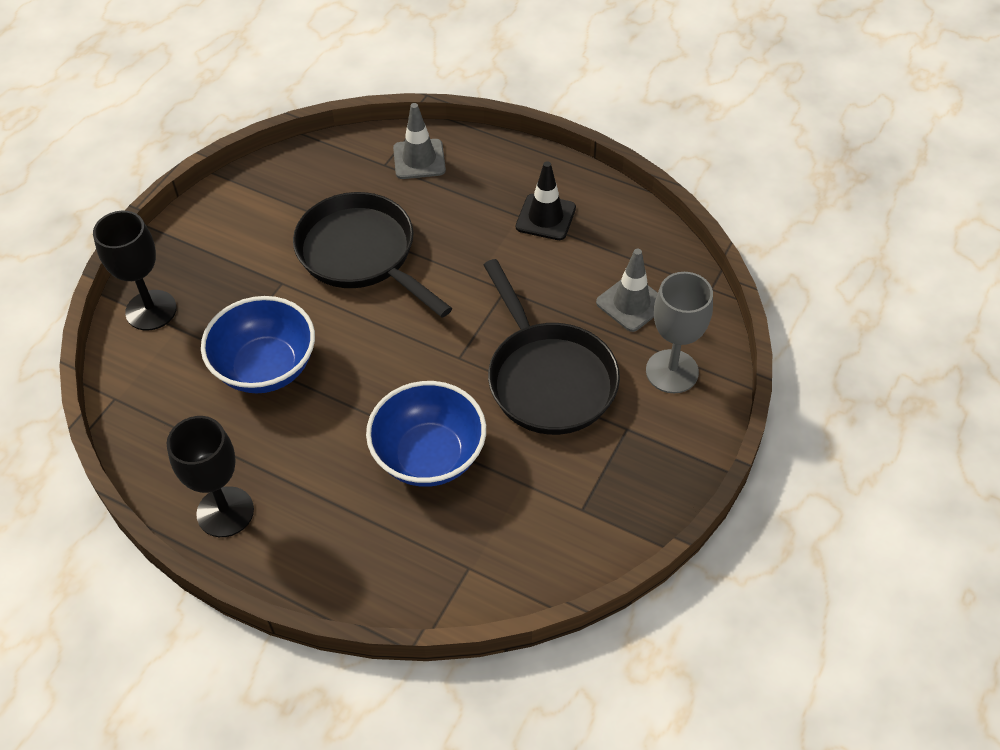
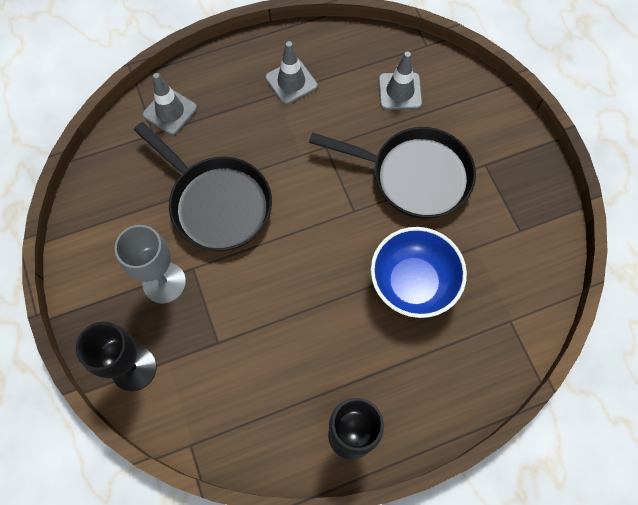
camera: 50 degrees left, 15 degrees up
blue bowl [201,296,315,393] -> none
black pan [293,192,452,318] -> black pan turned 135 degrees counterclockwise [134,122,272,251]
black traffic cone [516,161,576,240] -> grey traffic cone [265,41,318,105]
grey goblet [646,272,713,393] -> grey goblet moved to [115,225,186,304]

